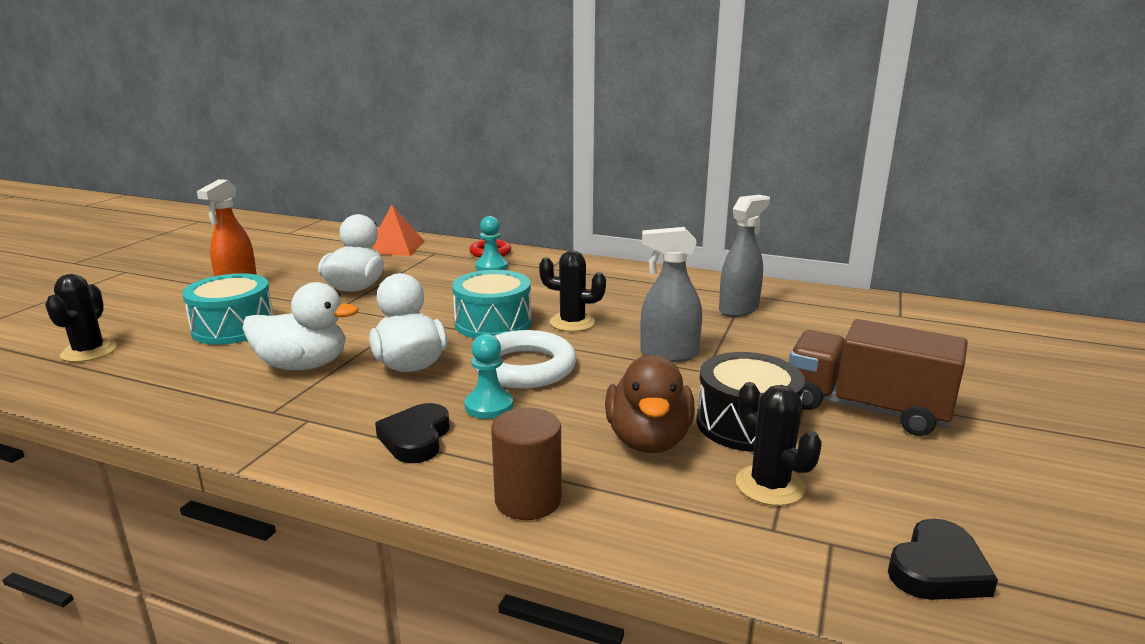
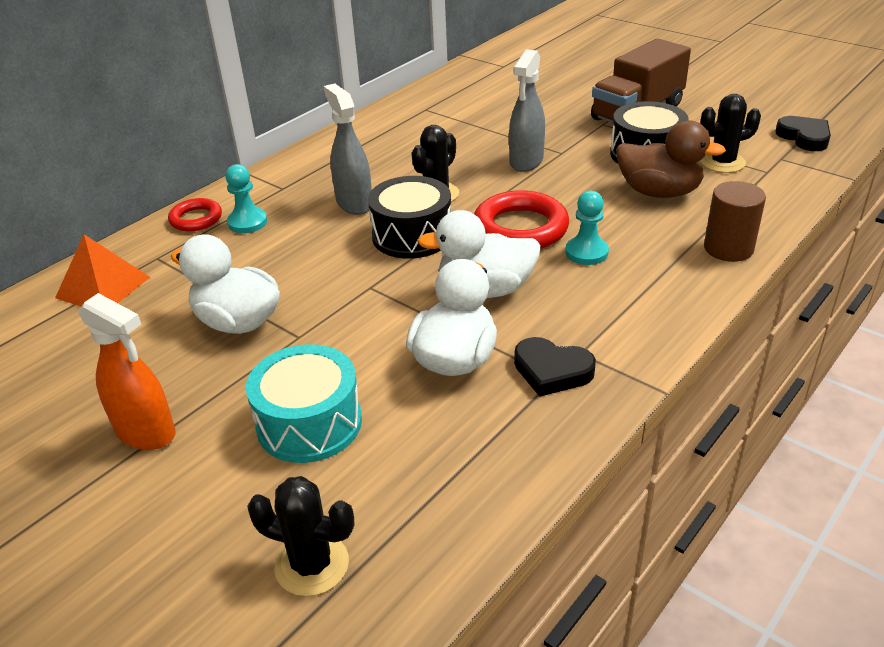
camera: 70 degrees left, 15 degrees up
black heart [375,403,449,463] -> black heart moved to [514,337,596,397]
turquoise drum [452,270,532,339] -> black drum [368,176,451,259]
white ring [473,330,577,389] -> red ring [474,190,569,249]
grey spray bottle [719,195,770,317] -> grey spray bottle moved to [324,83,372,215]

